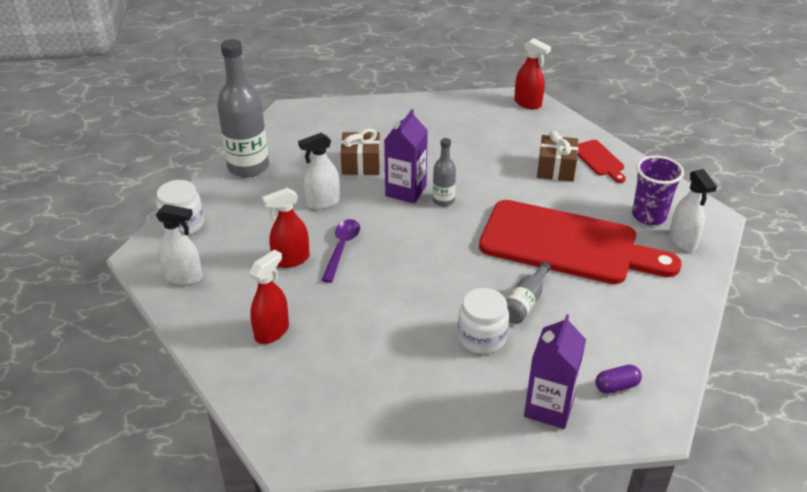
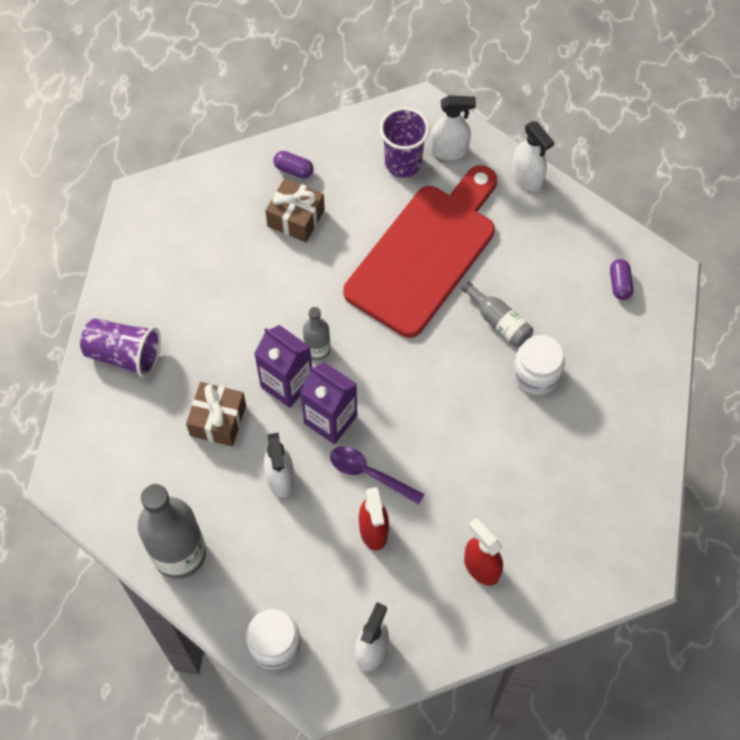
camera: 75 degrees left, 25 degrees up
red spray bottle [514,38,551,109] -> none
purple carton [524,314,586,429] -> purple carton moved to [300,362,357,444]
red cutting board [578,140,626,183] -> purple capsule [274,151,313,179]
none -> purple cup [80,318,161,377]
none -> white spray bottle [512,121,554,192]

